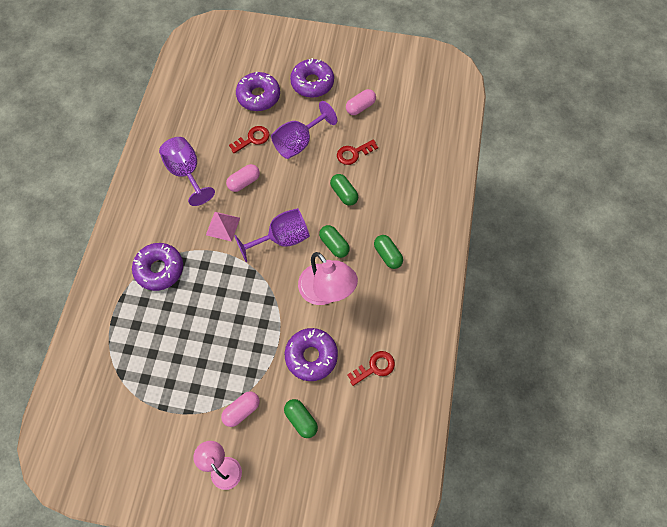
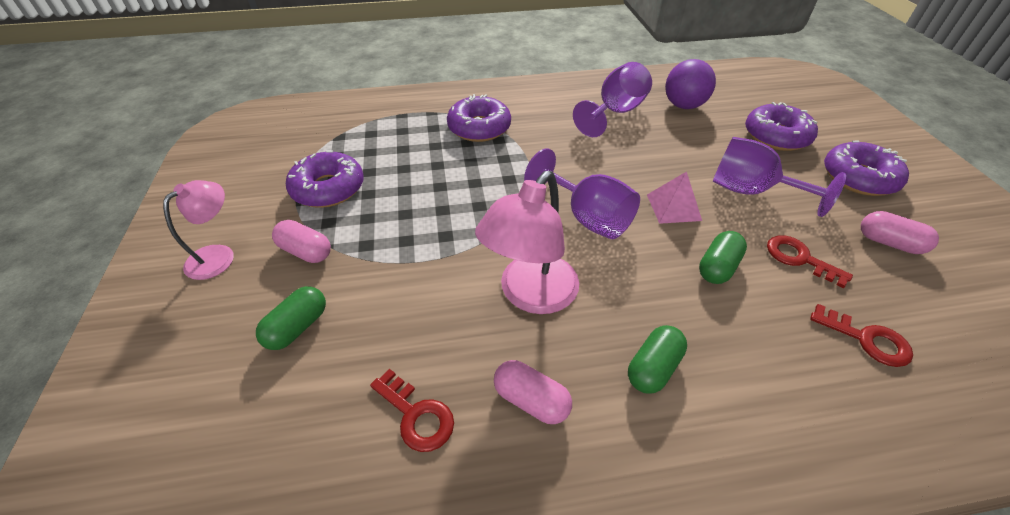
camera: 70 degrees right, 20 degrees down
pink pyramid [206,212,240,242] -> pink pyramid moved to [647,171,702,224]
pink capsule [226,164,260,192] -> pink capsule moved to [494,360,572,424]
red key [229,126,270,153] -> red key moved to [810,304,913,367]
purple donut [285,328,338,381] -> purple donut moved to [286,150,364,208]
green capsule [319,225,350,258] -> none
none -> purple ball [665,59,716,109]

